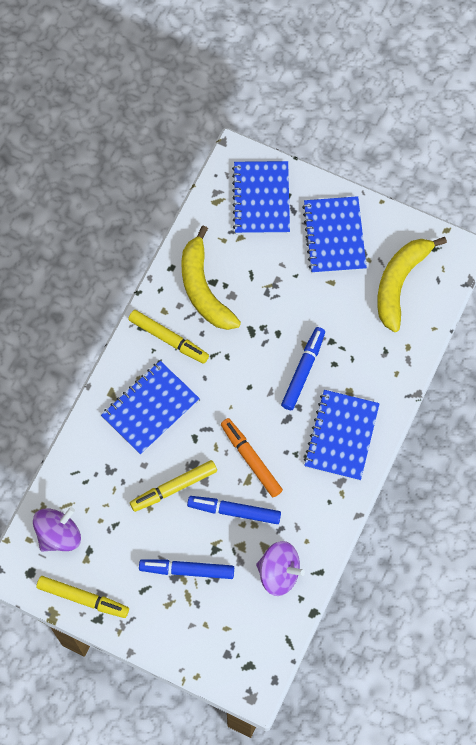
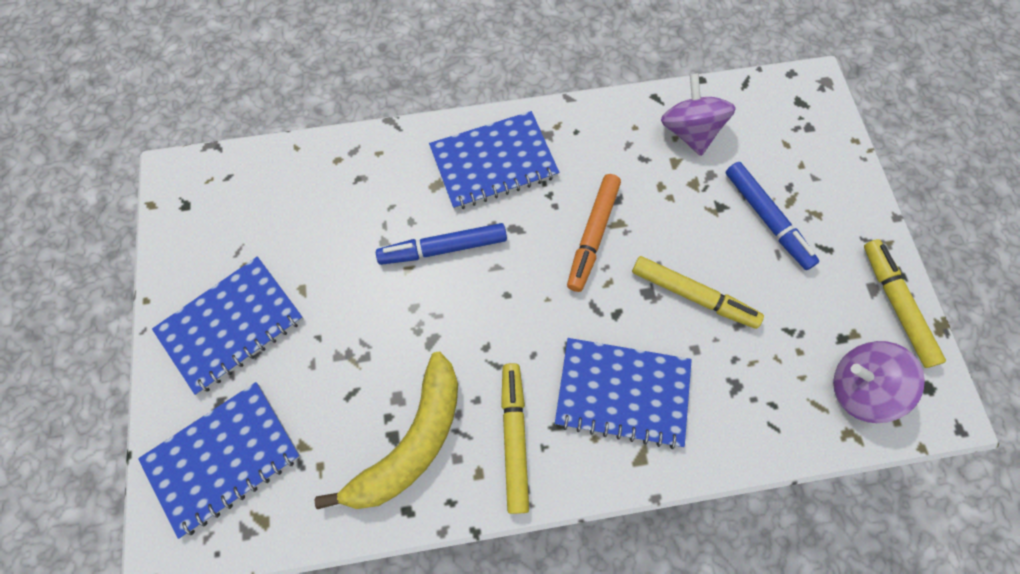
camera: 125 degrees left, 0 degrees up
blue marker [187,496,281,524] -> none
yellow banana [377,237,447,332] -> none

